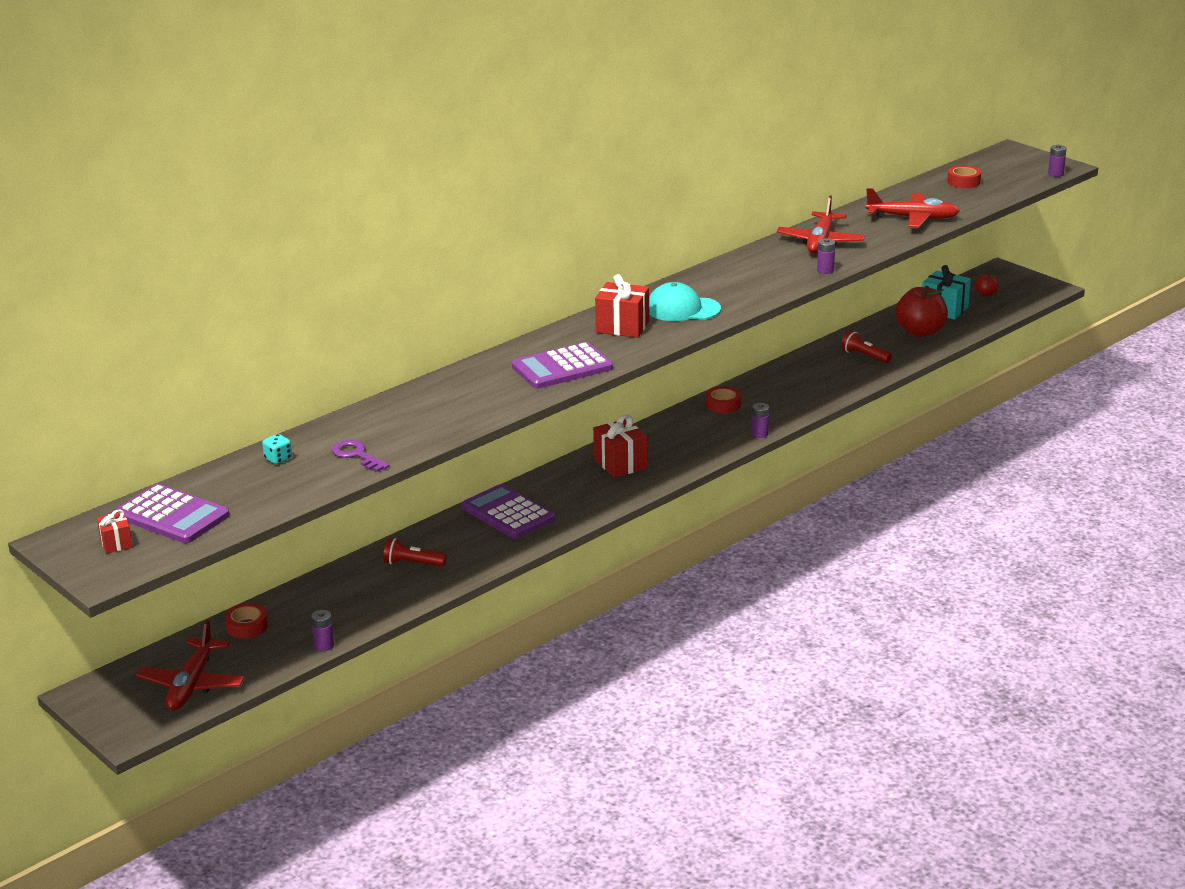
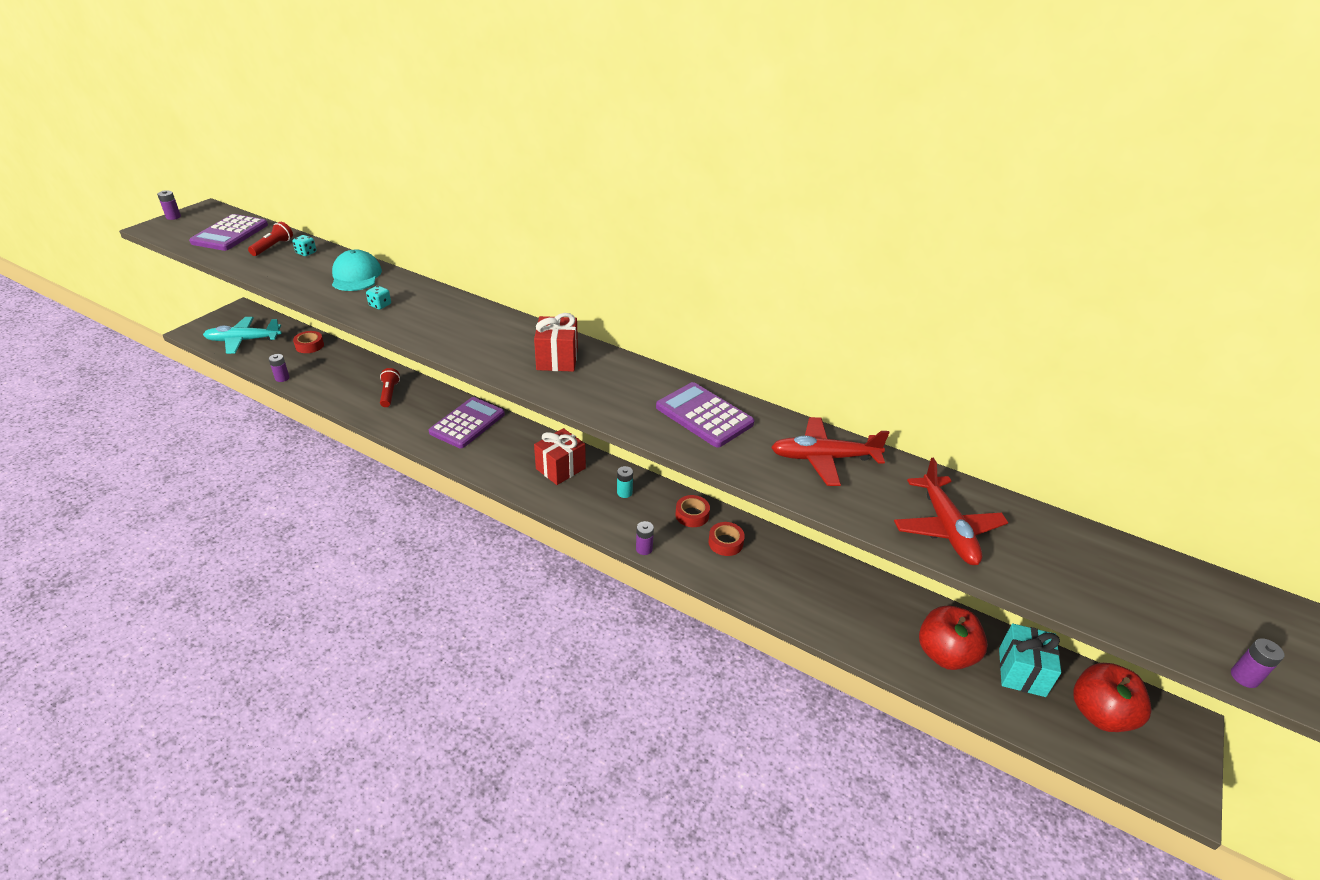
camera: 70 degrees right, 10 degrees up
red gift [97,509,133,554] -> none
red plane [136,619,244,711] -> turquoise plane [203,317,282,354]
purple key [332,440,390,472] -> none
purple calculator [512,342,613,389] -> purple calculator moved to [656,382,754,447]
turquoise cap [649,282,721,321] -> turquoise cap moved to [332,249,382,291]
purple battery [817,238,835,274] -> purple battery moved to [157,190,181,220]
red flashlight [841,330,892,363] -> red flashlight moved to [248,222,293,256]
red tape [947,165,981,188] -> red tape moved to [708,522,745,556]
red apple [975,273,999,296] -> red apple [1073,663,1151,732], size x2.10
none -> turquoise dice [366,286,391,310]
none -> turquoise battery [617,466,633,498]

